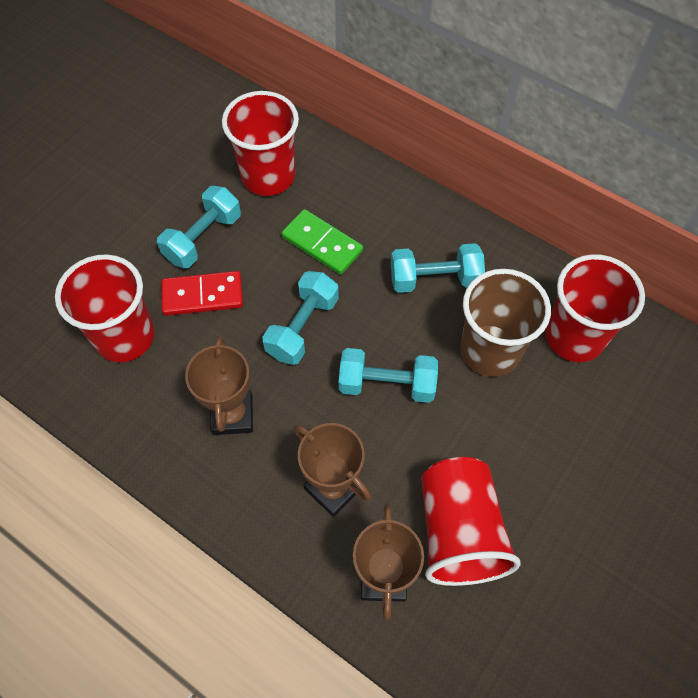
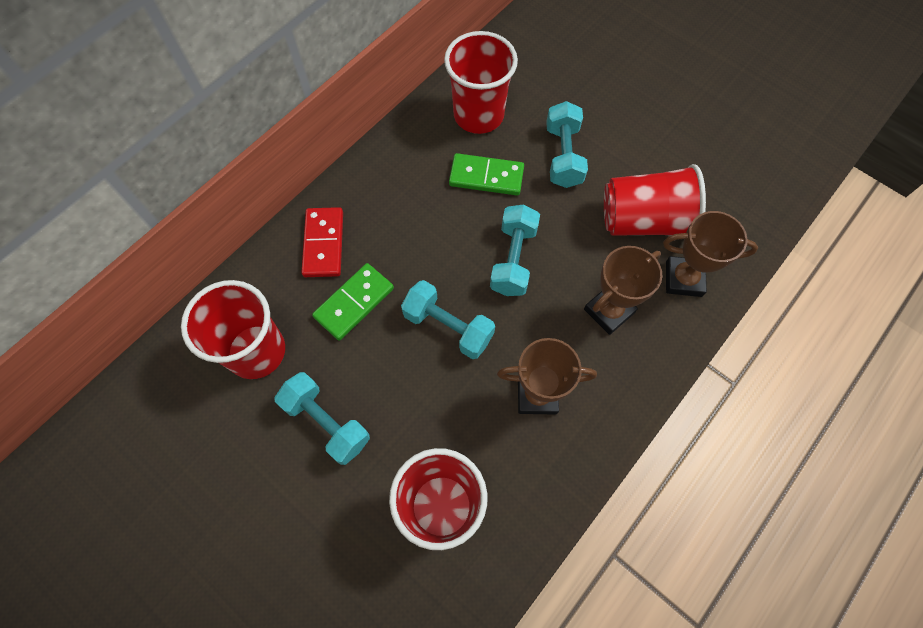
camera: 85 degrees left, 5 degrees up
red domino [161,271,243,316] -> red domino moved to [301,207,343,277]
turquoise dumbbell [391,243,485,293] -> turquoise dumbbell moved to [546,101,588,188]
brown cup [460,269,551,377] -> green domino [449,153,524,195]

